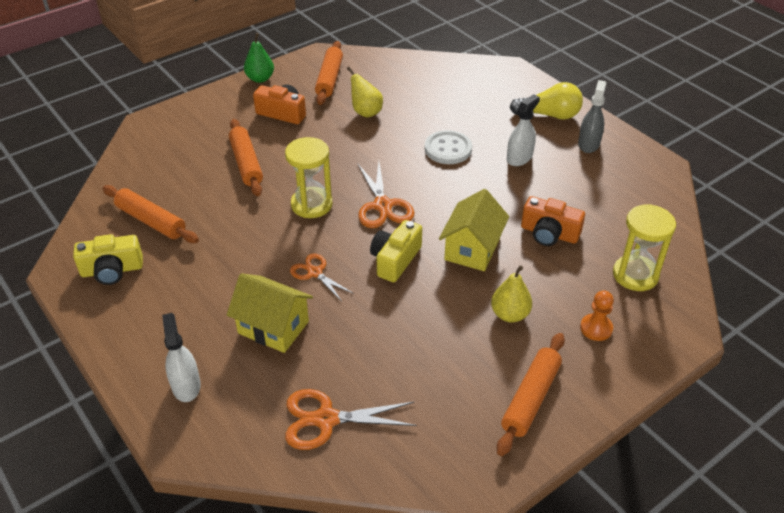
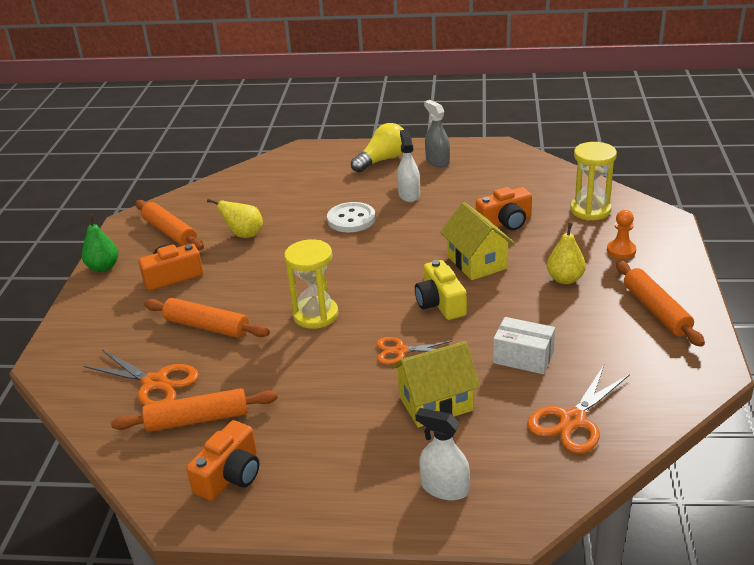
camera: 45 degrees left, 10 degrees down
yellow camera [73,234,143,285] -> orange camera [186,420,259,501]
orange scissors [358,161,415,228] -> orange scissors moved to [84,350,199,406]
none -> white box [493,317,555,374]

